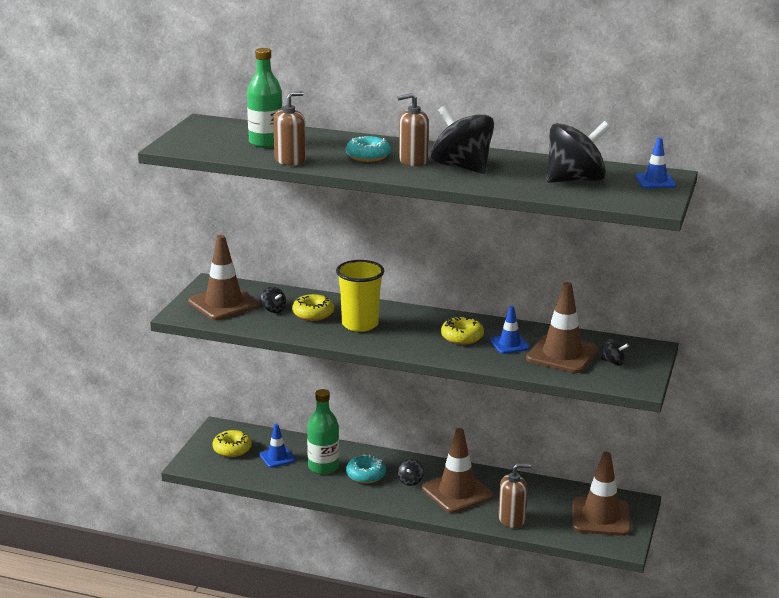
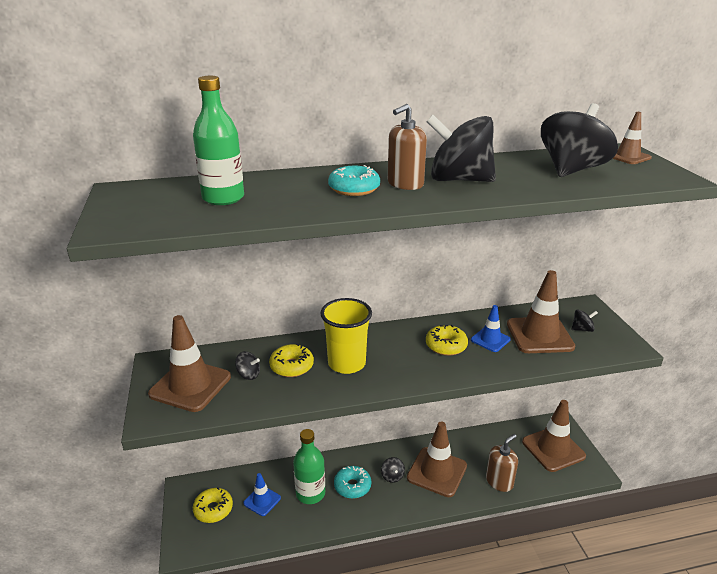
camera: 30 degrees left, 5 degrees up
brown soap dispenser [273,91,306,166] -> none
blue traffic cone [635,137,676,188] -> brown traffic cone [612,112,652,164]

